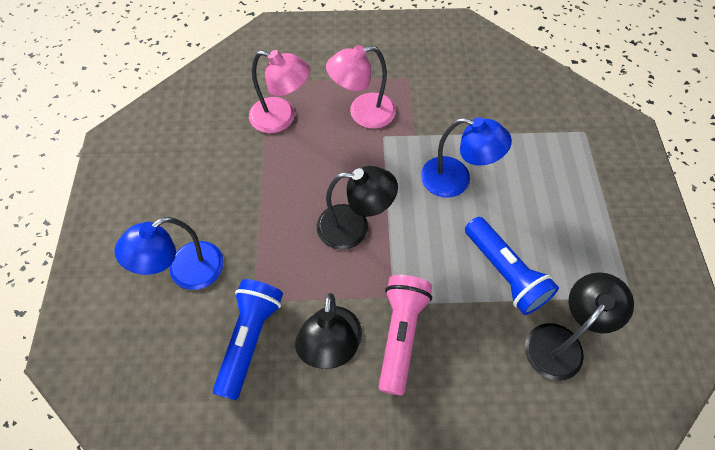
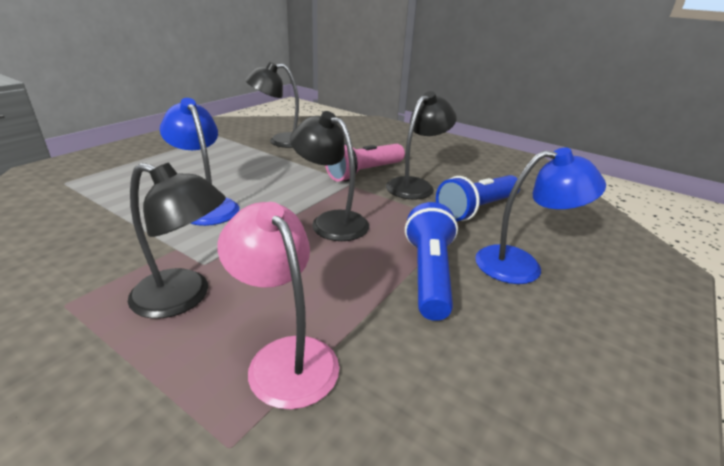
camera: 145 degrees left, 30 degrees down
pink lamp [326,45,396,129] -> black lamp [128,162,226,319]
blue flashlight [465,217,559,315] -> blue flashlight moved to [405,202,458,321]

